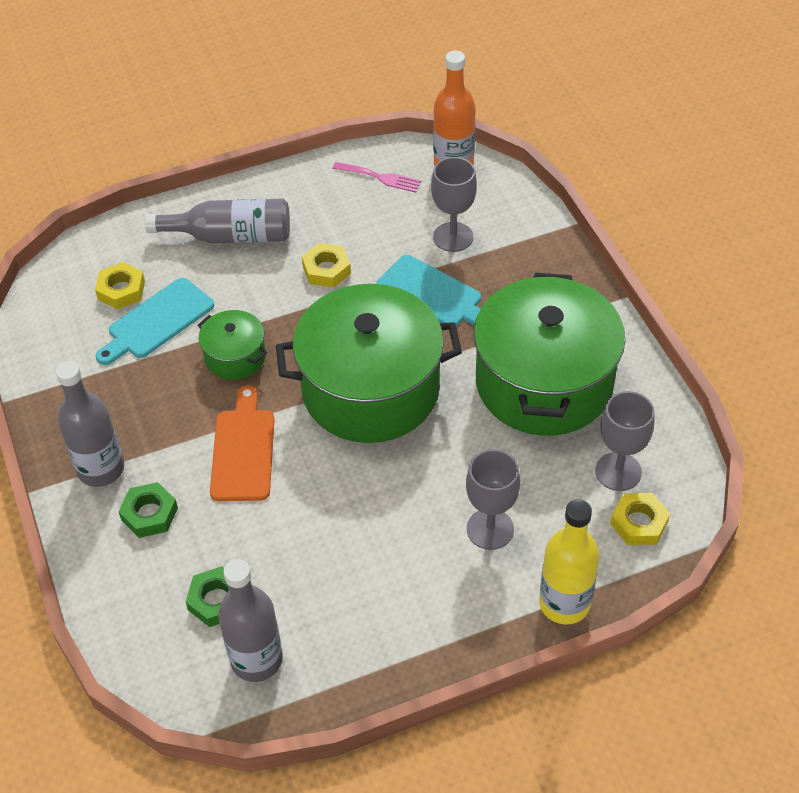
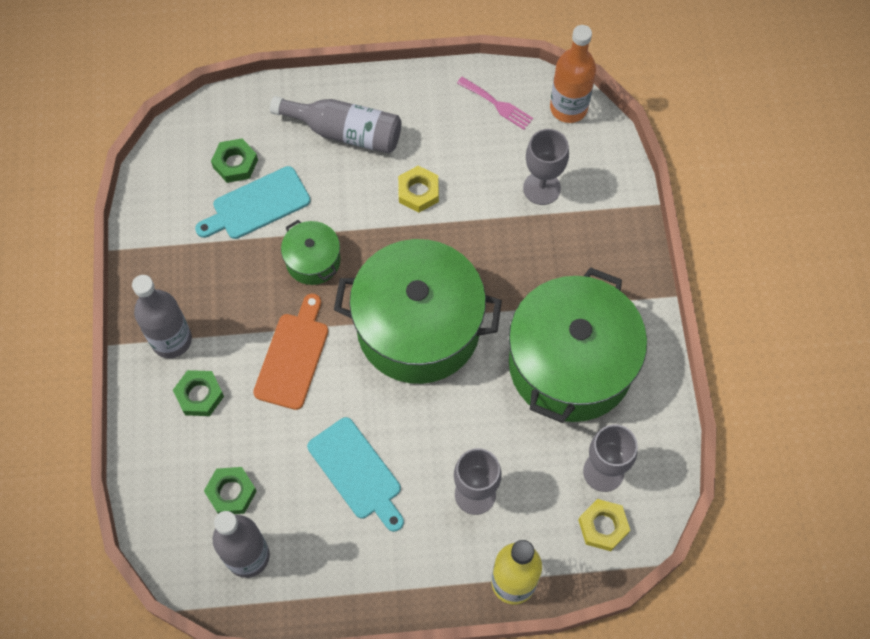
camera: 15 degrees right, 15 degrees up
yellow nut [95,262,145,309] -> green nut [211,139,258,183]
turquoise cutting board [377,255,481,326] -> turquoise cutting board moved to [307,417,404,532]

